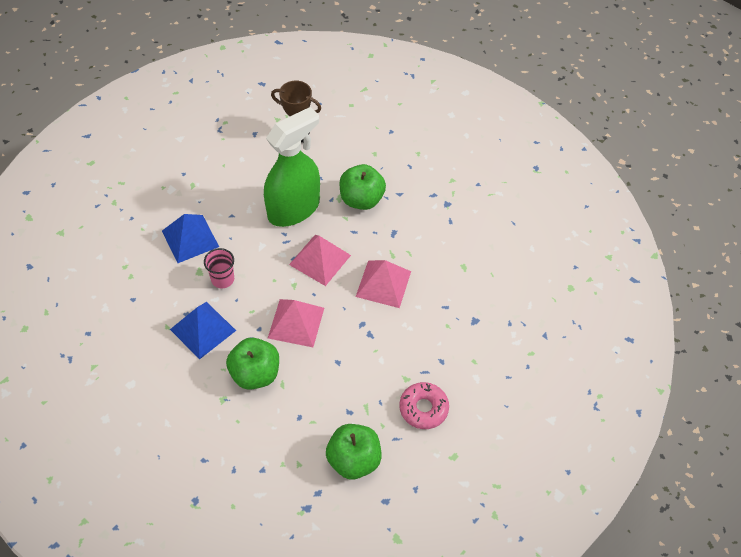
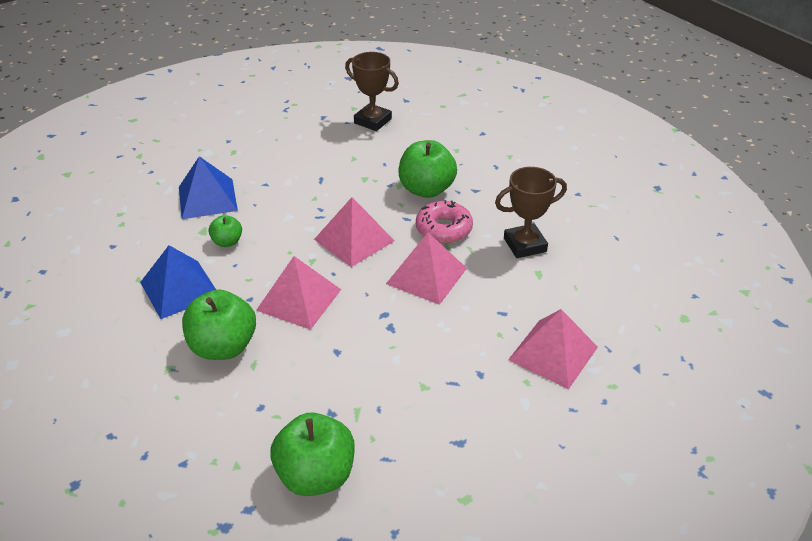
camera: 15 degrees right, 15 degrees down
pink cup [204,248,234,289] -> green apple [209,215,242,247]
green spray bottle [264,107,320,227] -> none
pink donut [399,382,449,429] -> pink donut moved to [416,200,473,243]
none -> brown trophy [495,167,567,258]
none -> pink pyramid [508,309,598,389]

